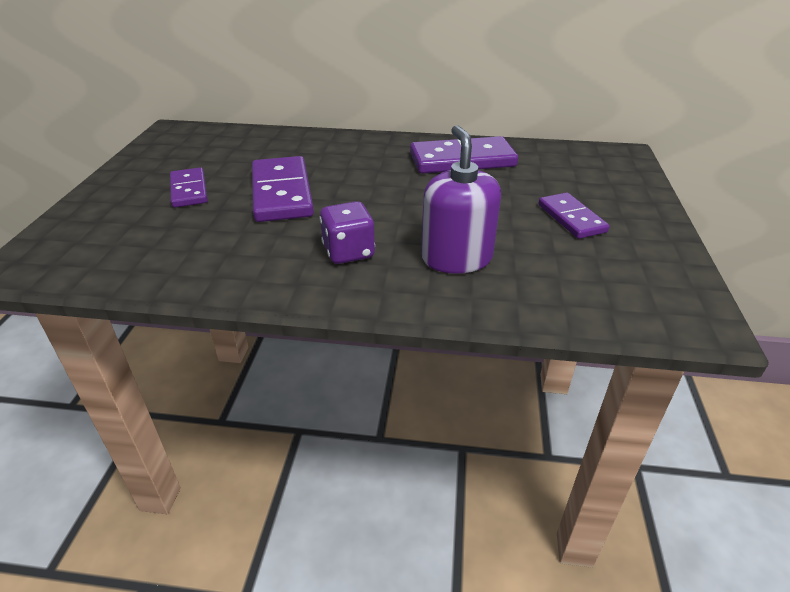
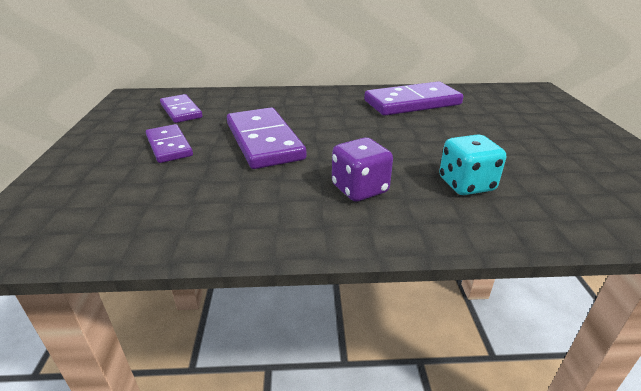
camera: 10 degrees left, 5 degrees down
purple soap dispenser [421,125,501,274] -> turquoise dice [439,134,506,195]
purple domino [538,192,609,239] -> purple domino moved to [160,94,203,123]

